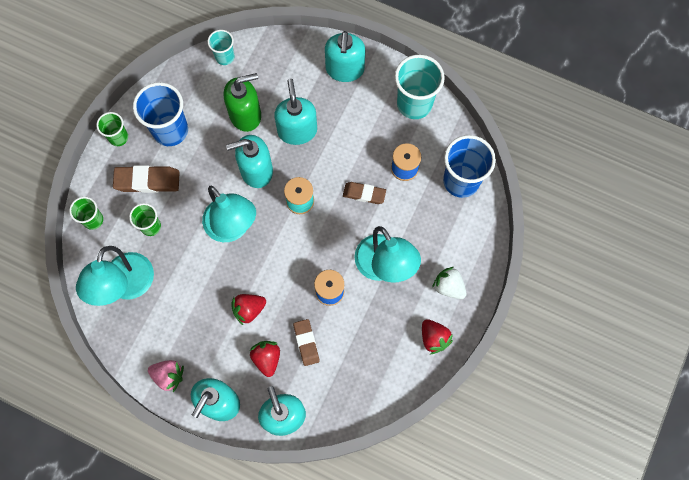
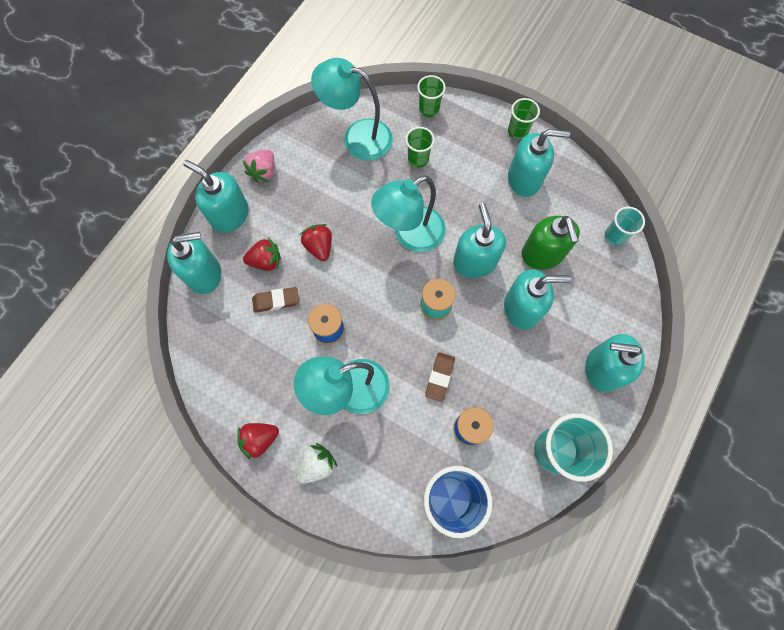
camera: 95 degrees right, 0 degrees up
brown eraser [113,165,180,193] -> none
blue cup [133,82,188,146] -> turquoise soap dispenser [508,129,570,197]

